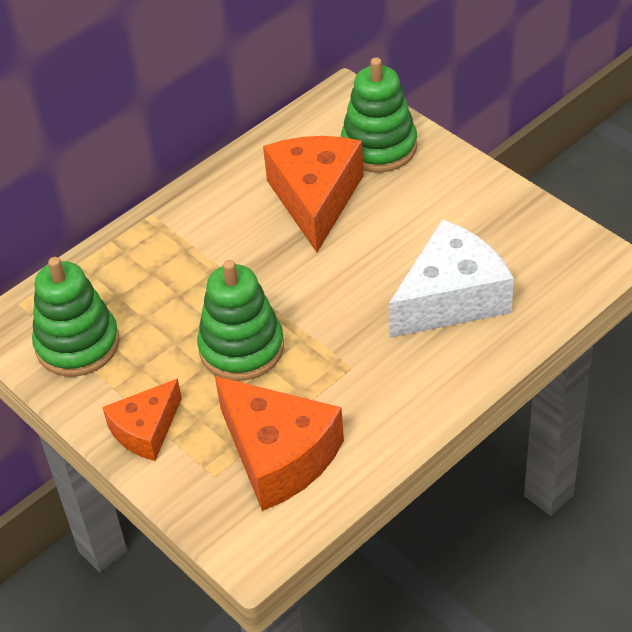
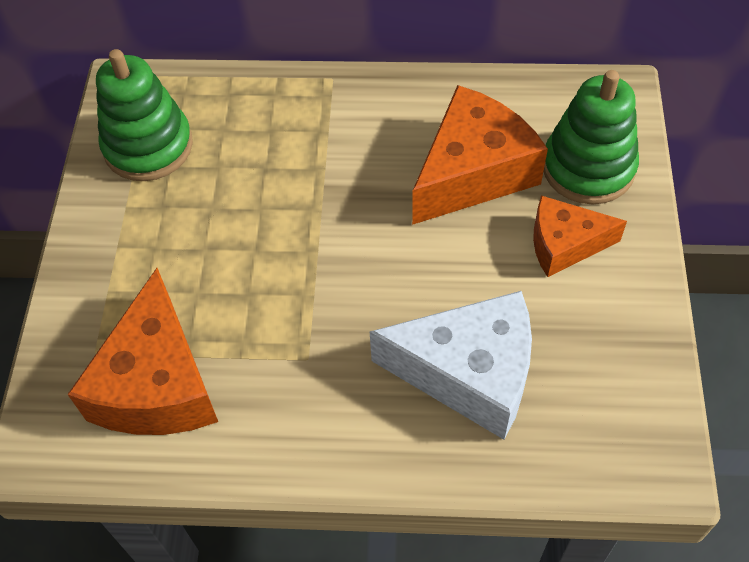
camera: 45 degrees right, 10 degrees up
orange cheese [103,378,182,461] -> orange cheese moved to [533,196,627,277]
green stacking toy [197,260,284,381] -> none

